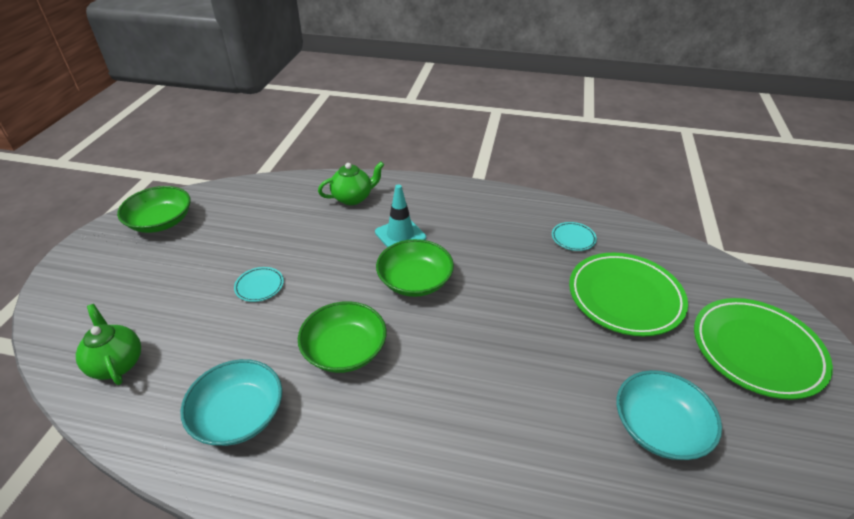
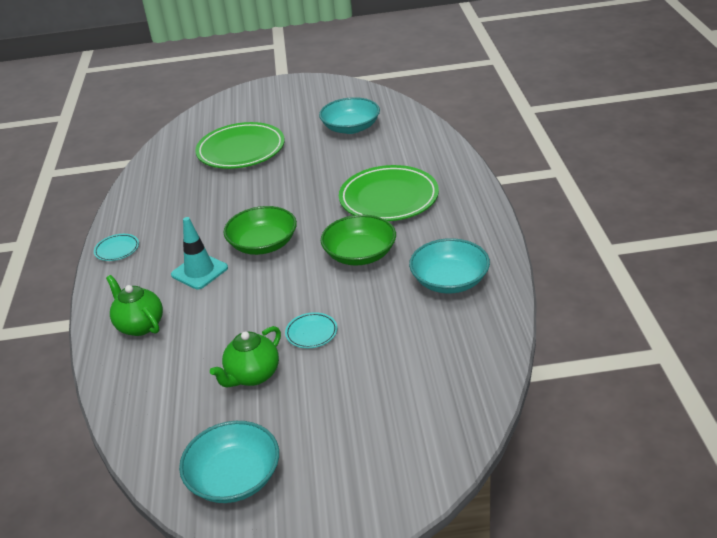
camera: 105 degrees left, 5 degrees down
green teapot [76,304,141,385] -> green teapot moved to [210,326,281,387]
green bowl [117,186,191,233] -> turquoise bowl [179,421,279,503]
turquoise plate [552,222,597,251] -> turquoise plate moved to [94,234,139,261]
green plate [694,298,833,400] -> green plate moved to [339,165,439,221]

